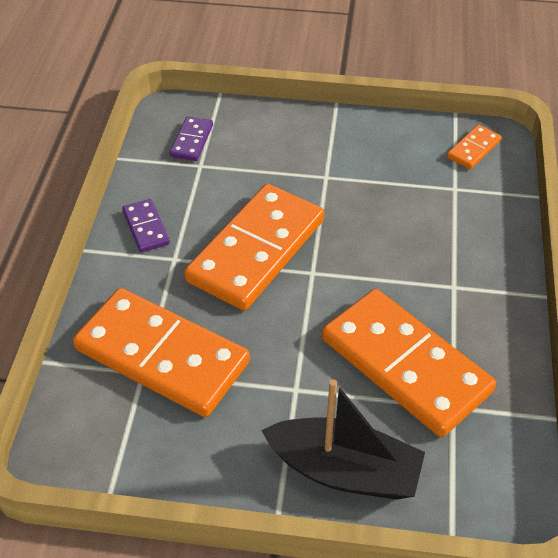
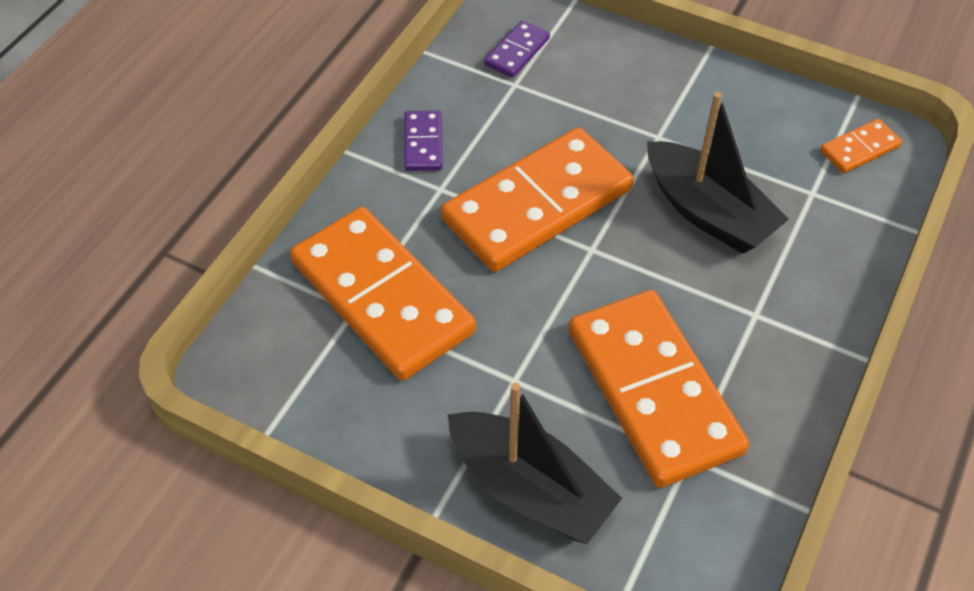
camera: 20 degrees right, 5 degrees up
none -> black boat [647,92,789,254]

